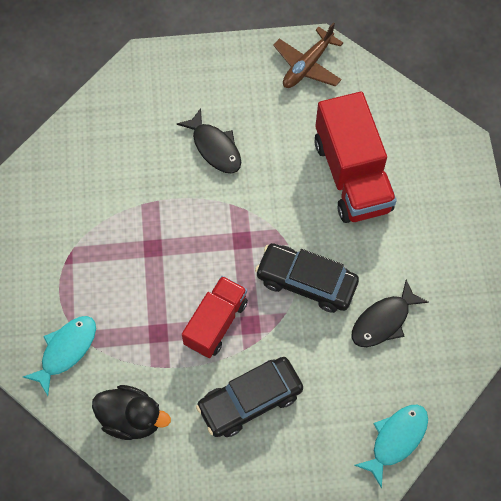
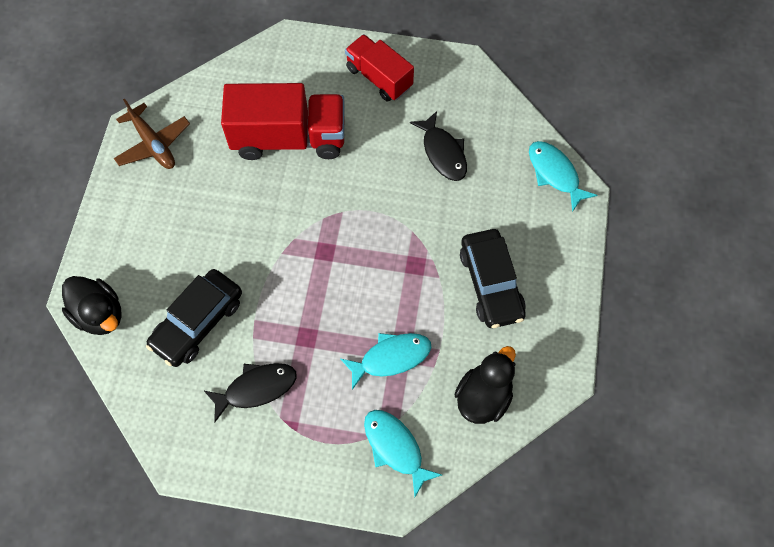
camera: 75 degrees left, 0 degrees up
black fish [177,108,241,174] -> black fish moved to [203,363,297,423]
red truck [182,276,248,358] -> red truck moved to [345,34,414,102]
black car [255,243,359,313] -> black car moved to [146,269,242,367]
none -> black duck [62,276,122,335]
none -> turquoise fish [341,333,431,390]

